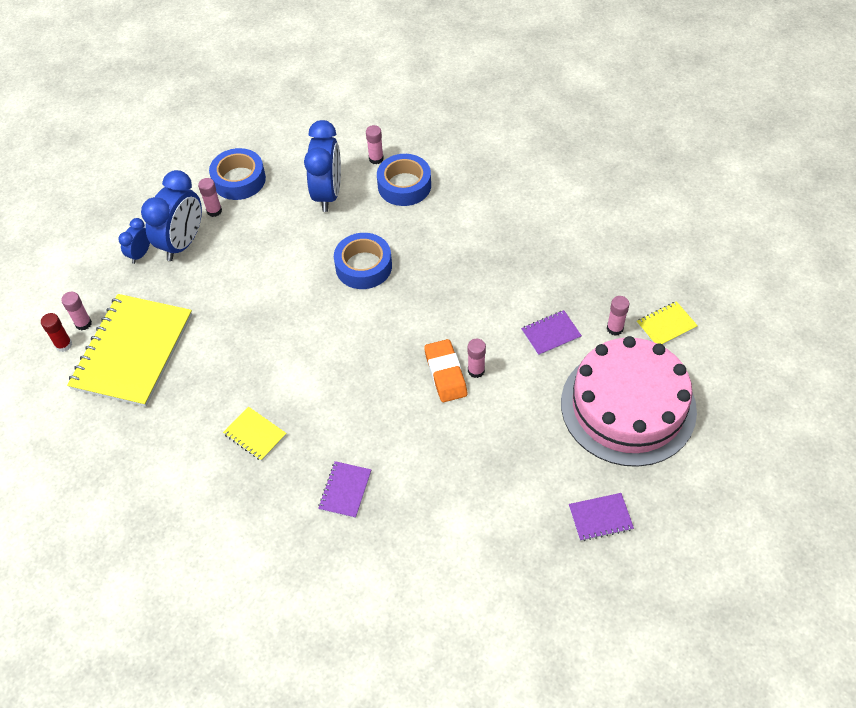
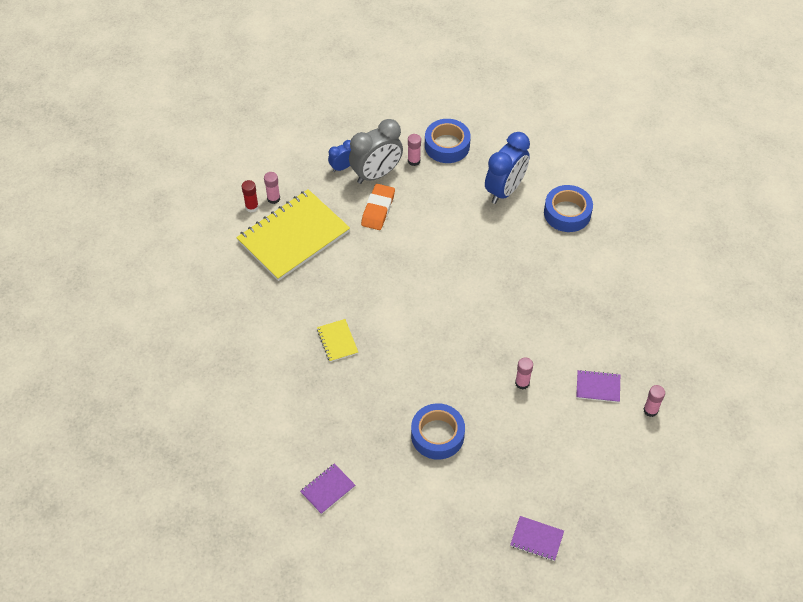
camera: 30 degrees right, 0 degrees up
blue clock [141,170,202,261] -> grey clock [349,119,403,184]
purple notebook [318,461,371,518] -> purple notebook moved to [300,464,355,514]
blue tape [334,233,392,289] -> blue tape moved to [411,403,465,460]
pink glue stick [366,125,384,164] -> none
orange eraser [424,339,467,402] -> orange eraser moved to [361,184,395,230]
pink cake [561,336,697,467] -> none
yellow notebook [637,301,698,345] -> none

